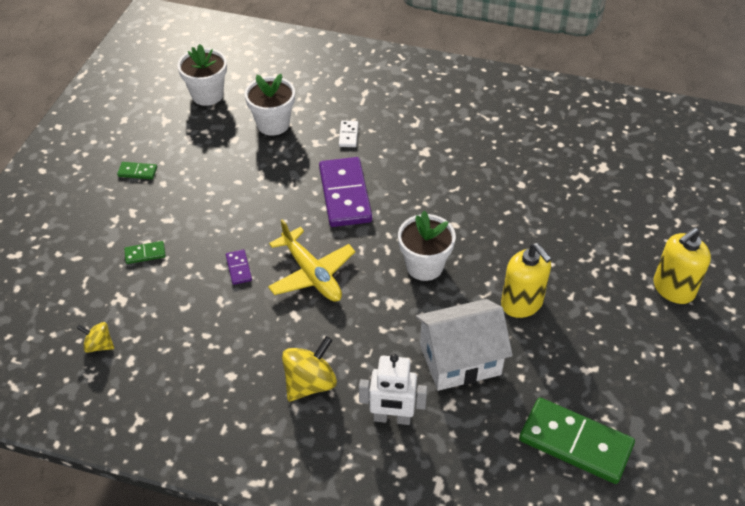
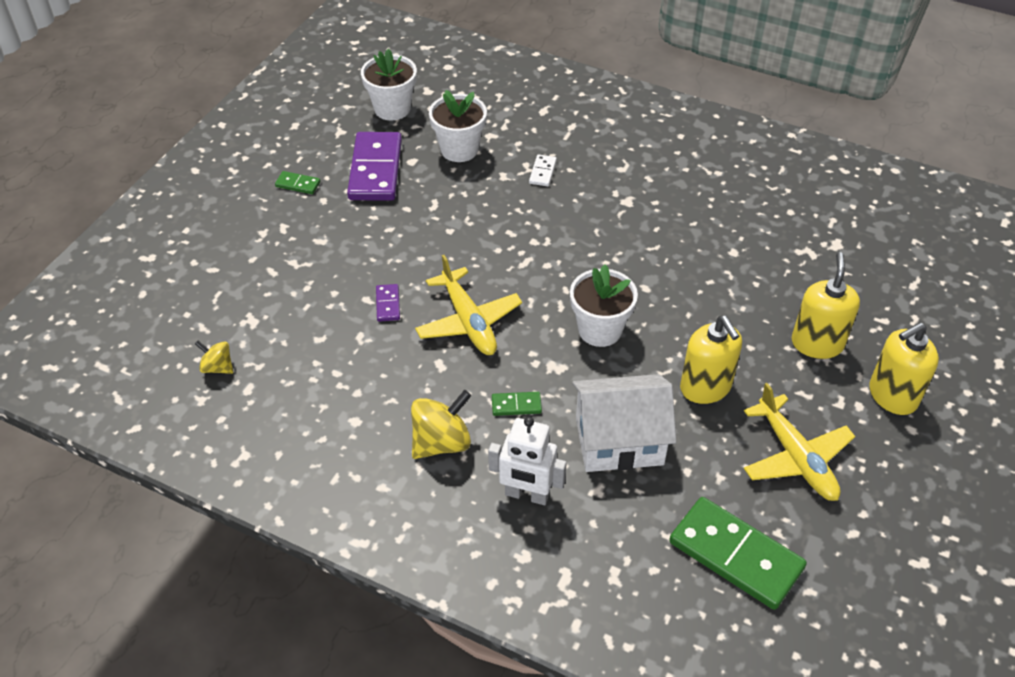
camera: 10 degrees right, 0 degrees up
green domino [124,241,166,264] -> green domino moved to [492,392,542,416]
purple domino [319,157,372,227] -> purple domino moved to [347,132,402,201]
none -> yellow plane [744,383,855,501]
none -> yellow soap dispenser [792,252,860,359]

